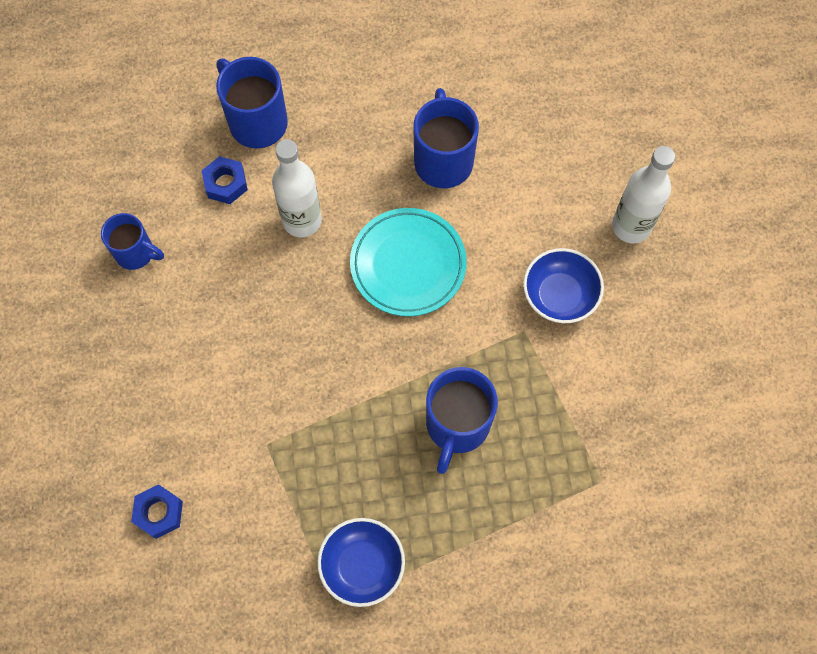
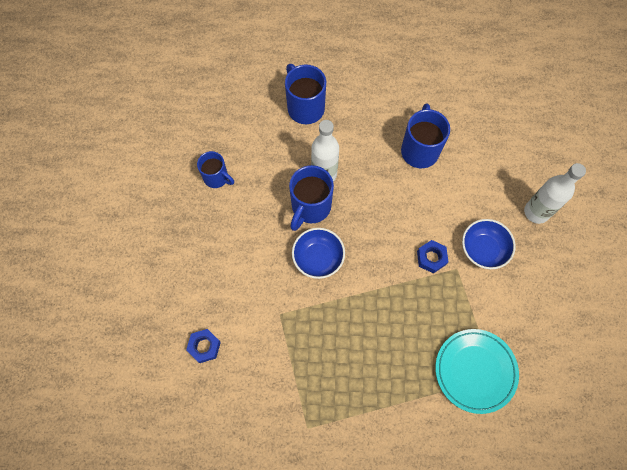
camera: 10 degrees right, 0 degrees up
blue nut [202,156,248,204] -> blue nut moved to [417,240,448,274]
blue bowl [317,518,405,607] -> blue bowl moved to [292,228,345,279]
turquoise plate [350,208,467,316] -> turquoise plate moved to [435,329,519,414]
blue mug [426,367,498,474] -> blue mug moved to [289,165,334,231]

